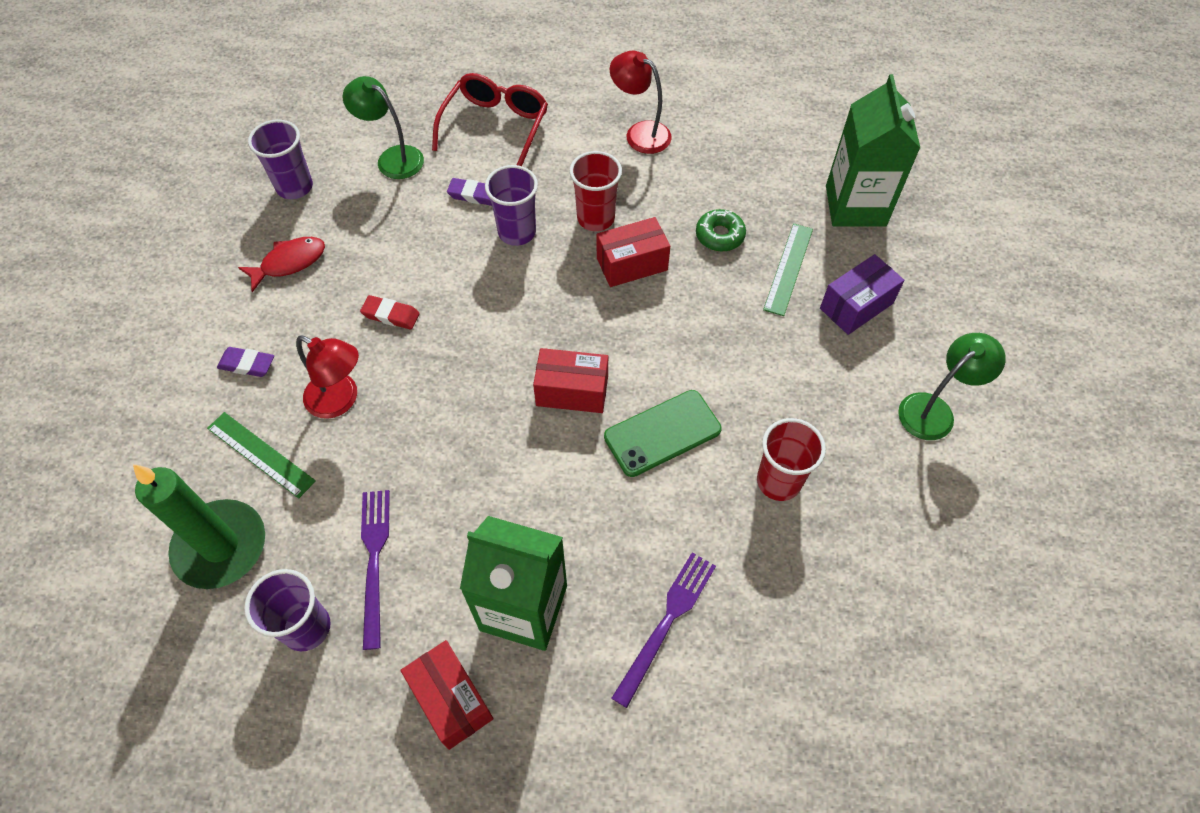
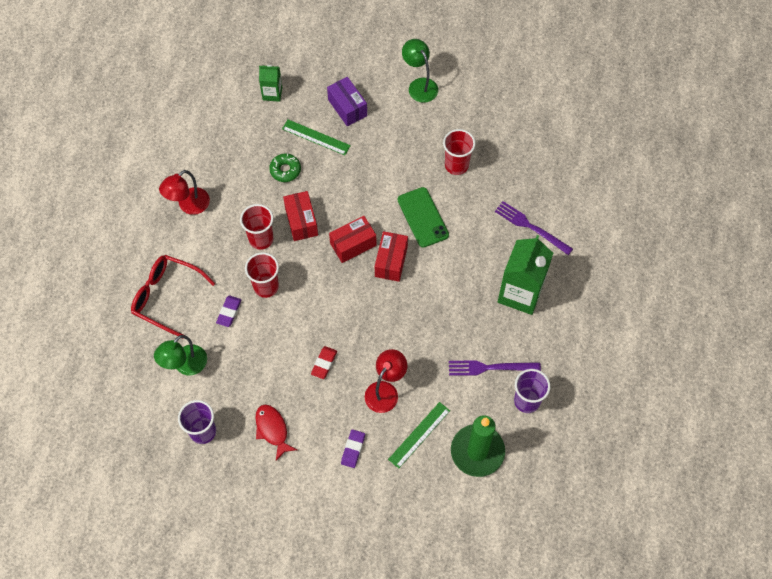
camera: 85 degrees left, 5 degrees up
red box [401,640,493,750] -> red box moved to [329,216,376,263]
purple cup [485,165,538,246] -> red cup [245,252,279,298]
green carton [826,74,920,227] -> green carton [259,65,282,102], size x0.52

